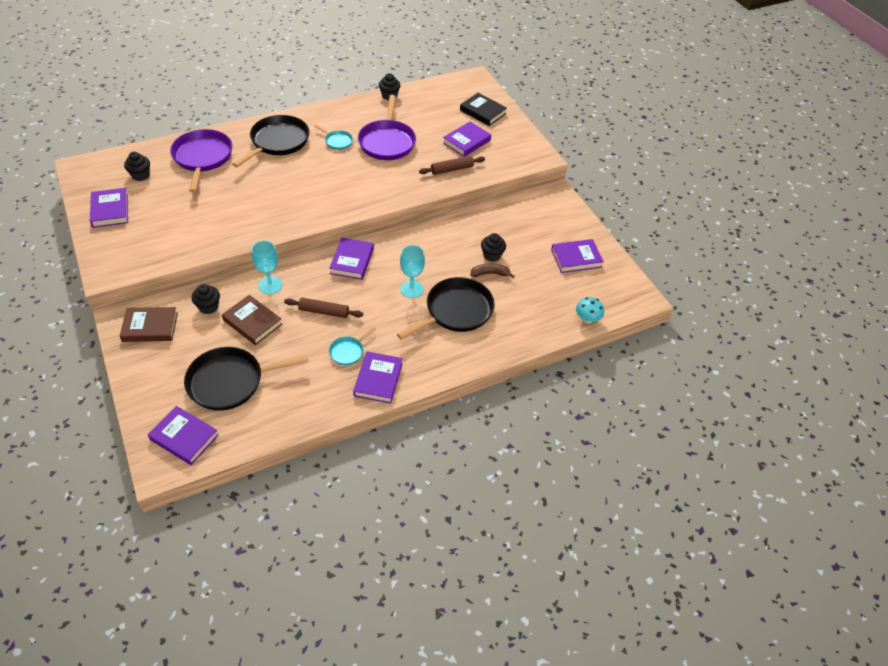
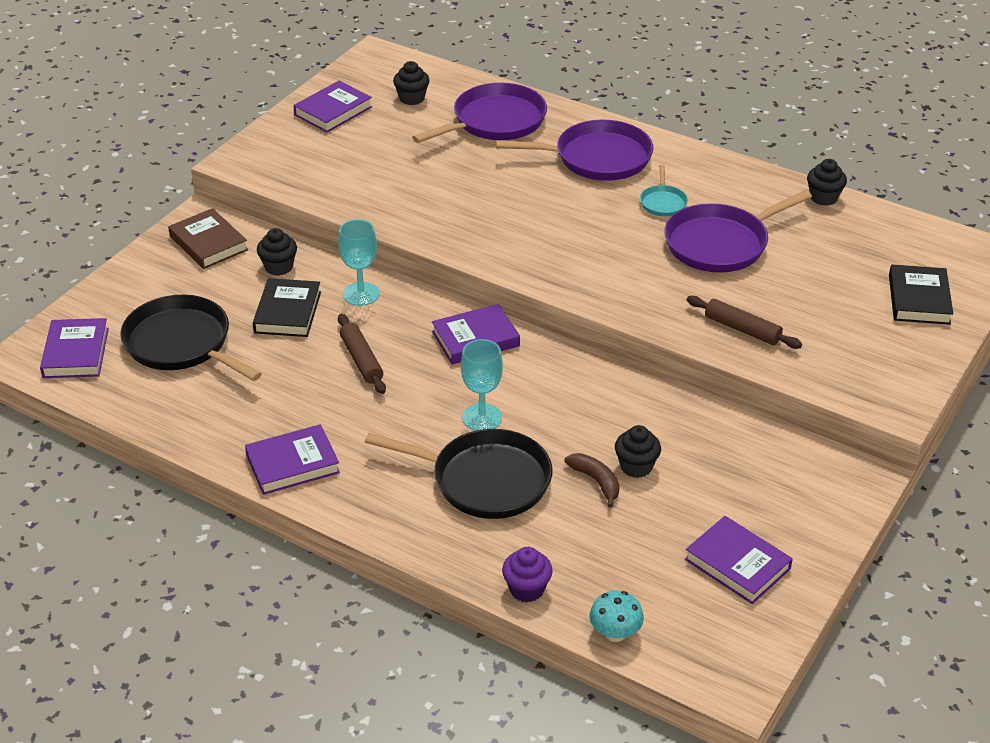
camera: 60 degrees right, 10 degrees down
brown book [222,295,282,345] -> black book [253,278,321,337]
black pan [232,115,309,167] -> purple pan [496,120,654,181]
turquoise pan [329,327,376,365] -> none
purple book [443,121,491,157] -> none
none -> purple cupcake [502,547,553,602]

